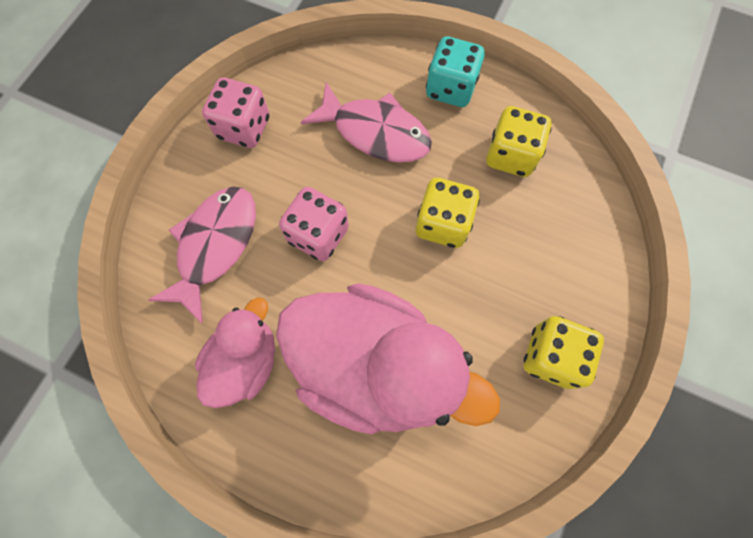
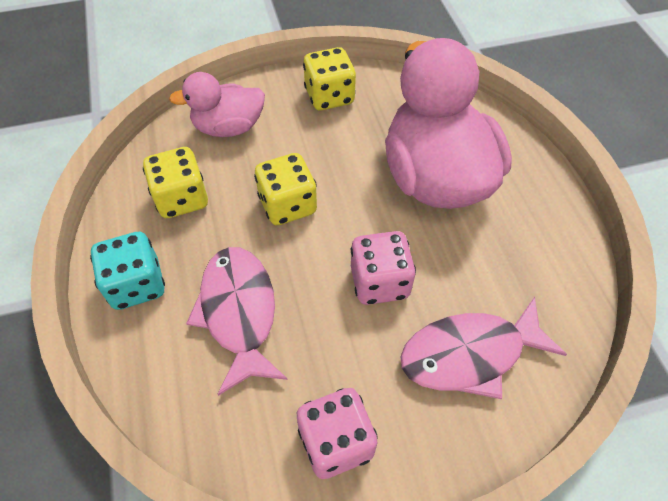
camera: 130 degrees left, 15 degrees down
pink duck [195,297,275,408] -> pink duck moved to [169,72,265,137]

